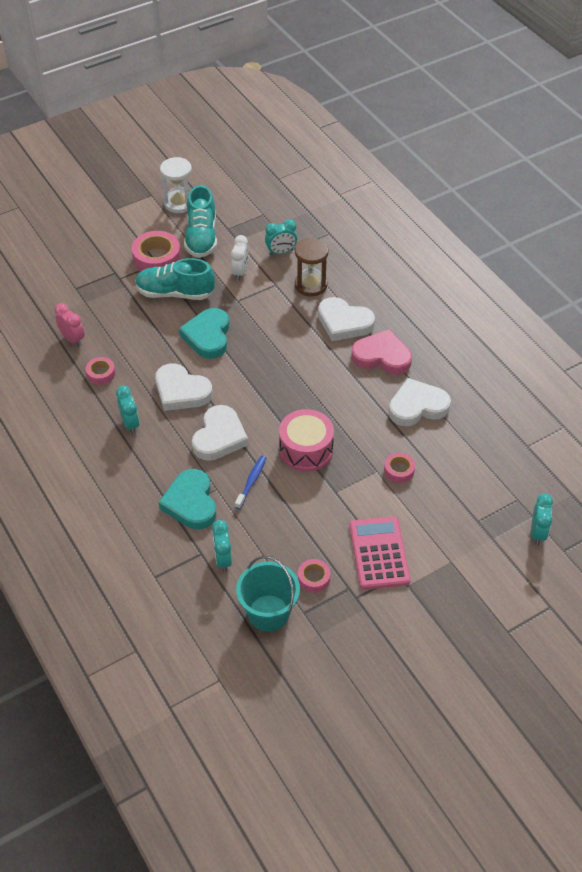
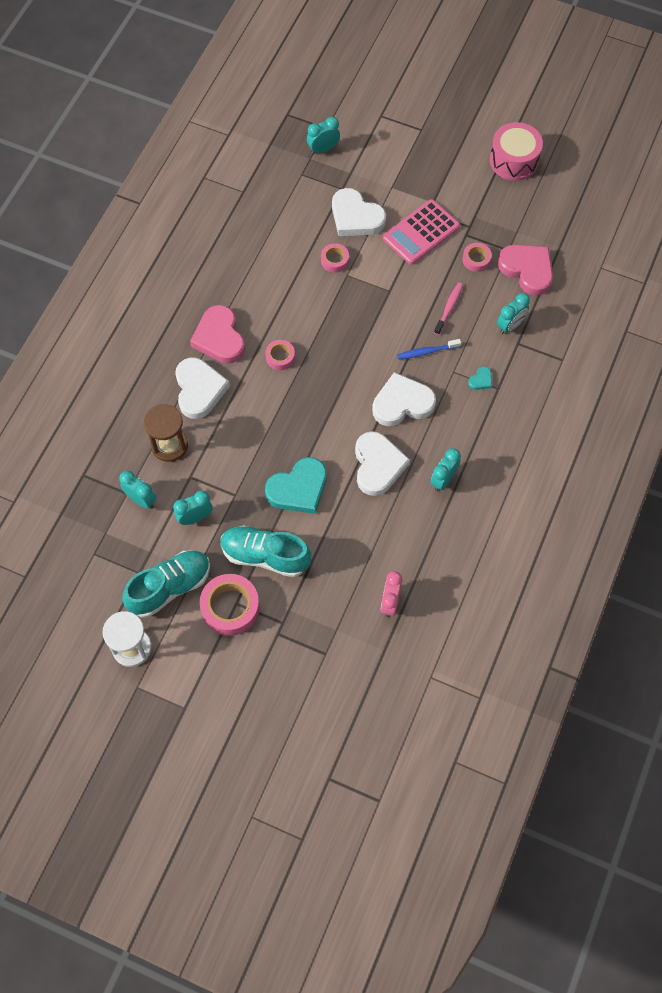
camera: 125 degrees left, 15 degrees up
pink tape [86,357,115,385] -> pink tape moved to [265,340,295,370]
turquoise shoe [135,258,215,300] -> turquoise shoe turned 135 degrees clockwise [221,526,311,577]
turquoise heart [158,469,216,529] -> turquoise heart [468,366,492,390], size x0.43
white clock [231,235,249,281] -> turquoise clock [173,491,212,525]
turquoise bucket [236,556,300,632] -> pink heart [498,245,553,296]
pink drum [279,409,334,472] -> pink drum moved to [490,122,543,181]
white heart [389,378,451,426] -> white heart moved to [332,188,386,236]
none -> pink toothbrush [434,283,463,335]

